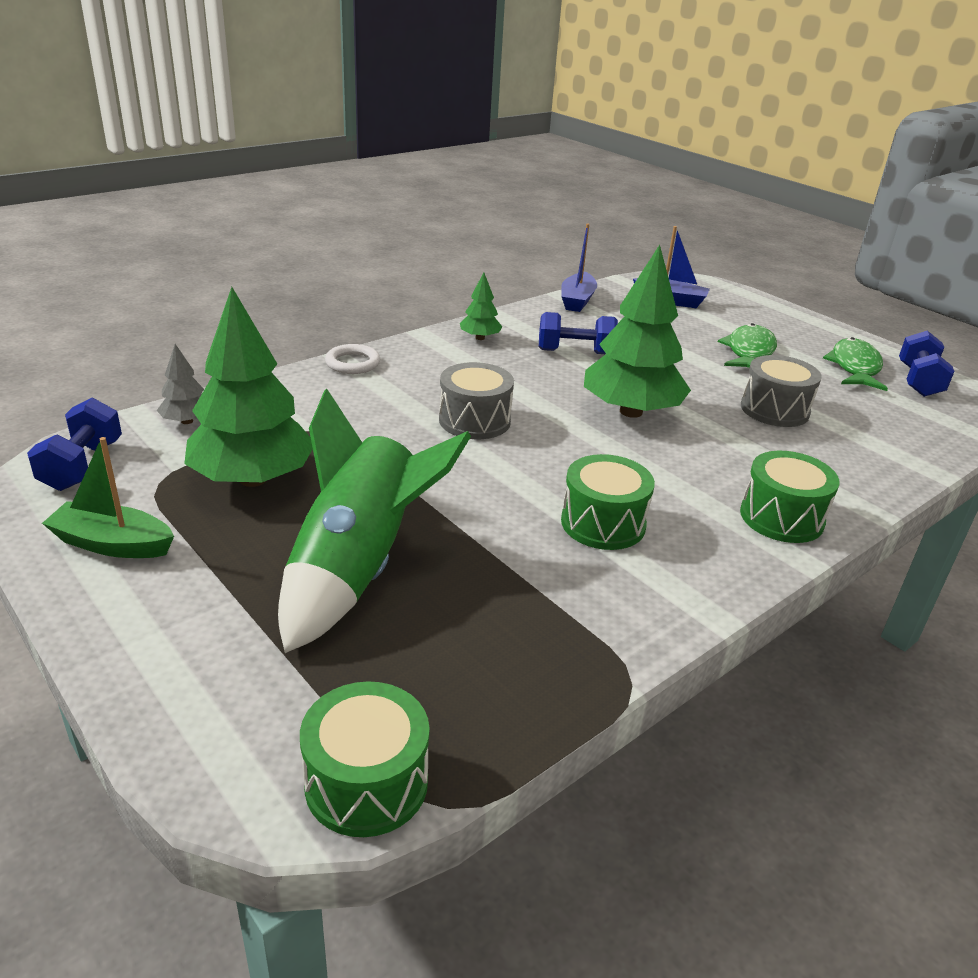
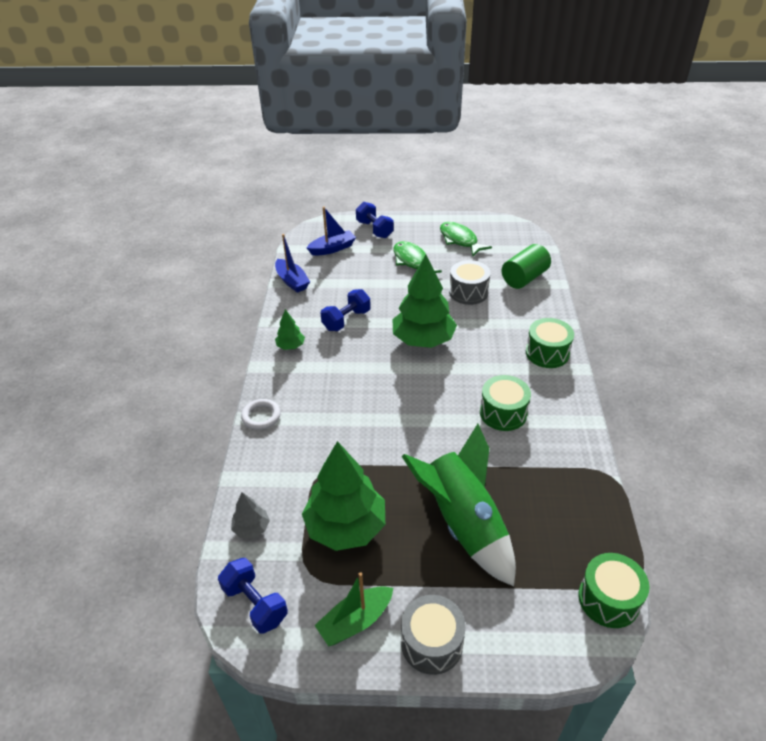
camera: 45 degrees left, 10 degrees up
grey drum [439,362,514,439] -> grey drum moved to [401,595,466,675]
blue dumbbell [899,331,954,397] -> blue dumbbell moved to [356,202,394,238]
none -> green cylinder [502,244,551,289]

